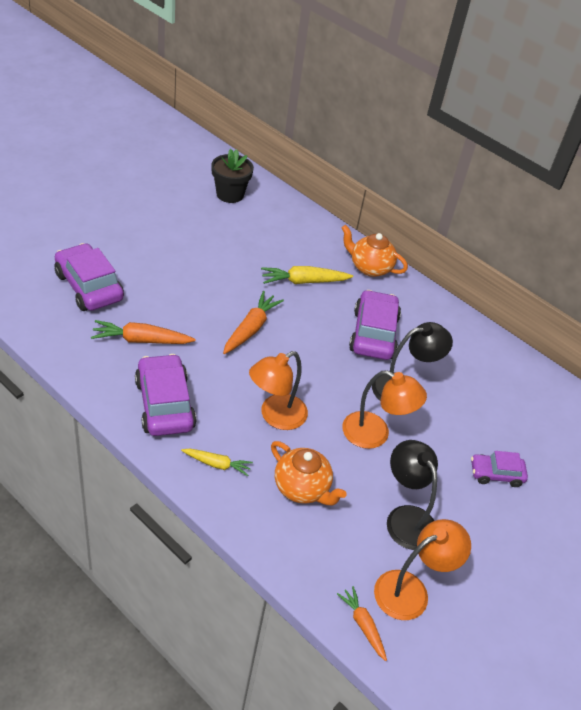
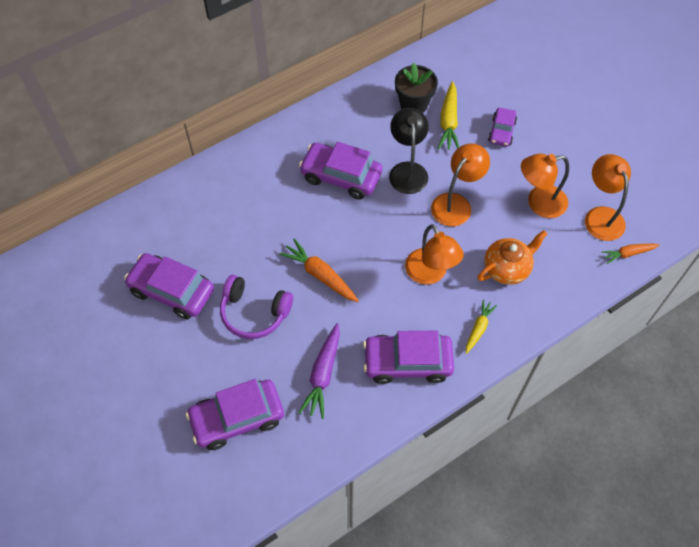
camera: 70 degrees left, 15 degrees up
orange carrot [91,320,196,344] -> purple carrot [298,323,340,419]
black flower pot [211,149,254,203] -> black flower pot moved to [395,63,438,113]
yellow carrot [261,266,353,284] -> yellow carrot moved to [438,81,459,150]
orange teapot [342,225,408,277] -> none
black lamp [387,440,438,550] -> orange lamp [521,154,569,218]
none -> purple car [124,253,214,320]
none -> purple headphones [220,275,293,339]

